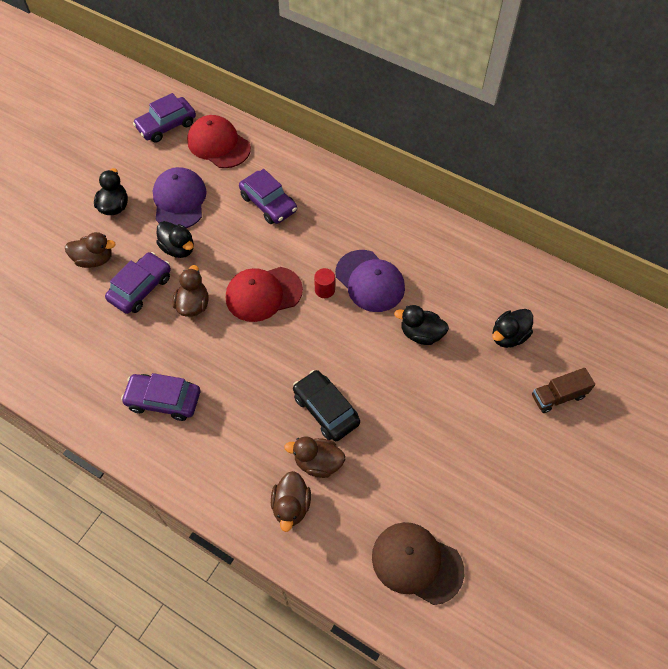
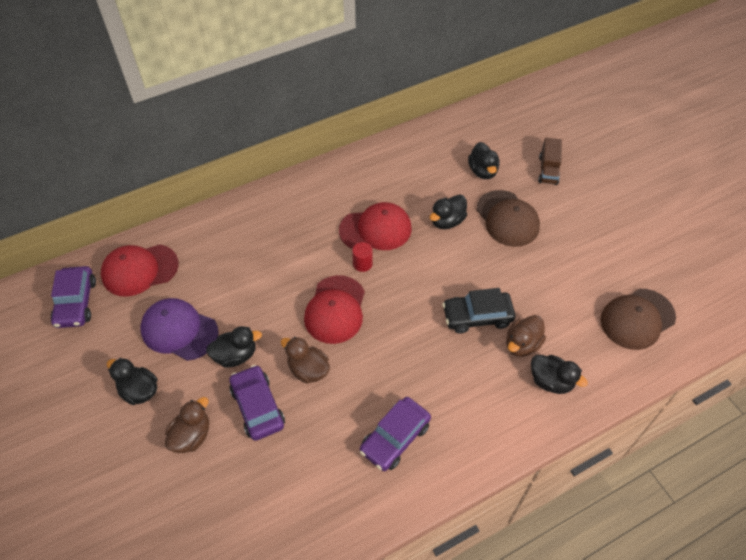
camera: 60 degrees left, 5 degrees down
purple car [239,169,297,224] -> none
brown duck [271,471,311,532] -> black duck [531,355,588,394]
purple cap [335,250,405,312] -> red cap [339,202,412,250]
none -> brown cap [476,190,540,247]

